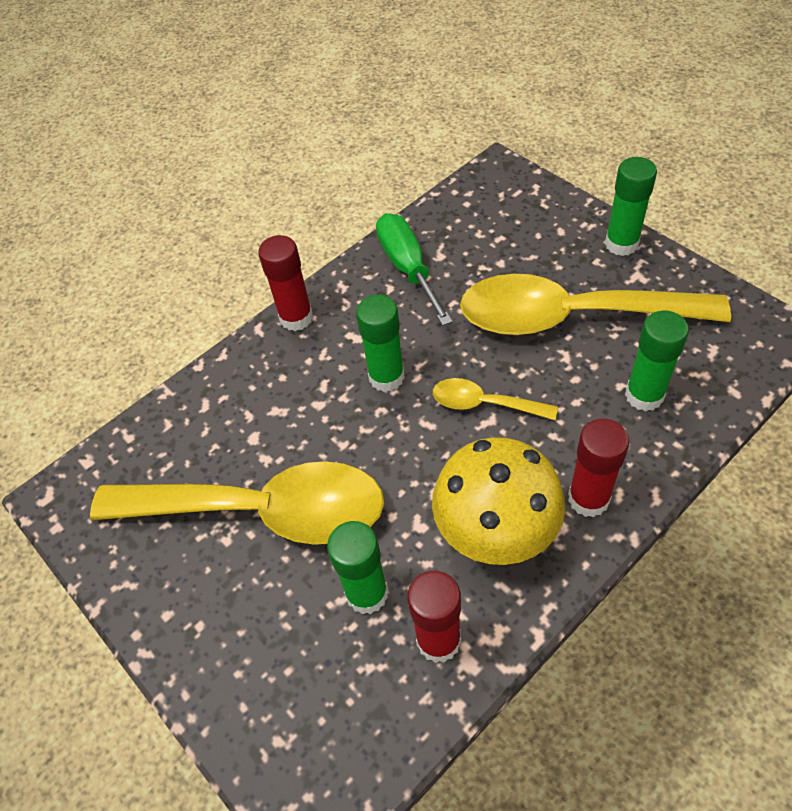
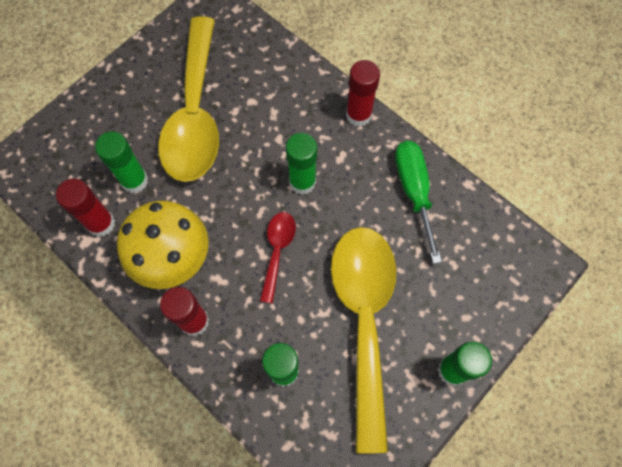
camera: 80 degrees right, 15 degrees up
green screwdriver [376,213,453,326] -> green screwdriver turned 75 degrees counterclockwise [395,141,442,264]
yellow spoon [433,378,558,420] -> red spoon [260,212,296,303]

